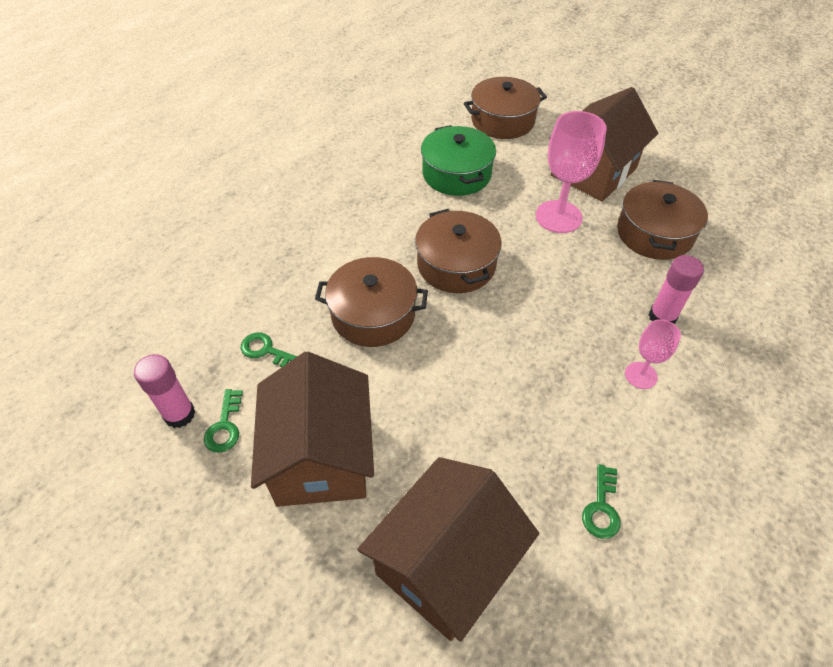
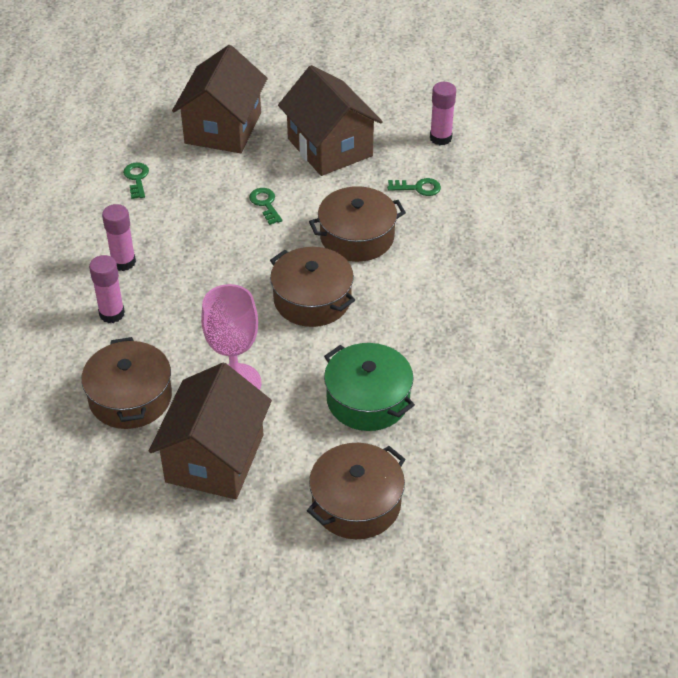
camera: 155 degrees right, 5 degrees down
green key [204,389,243,453] -> green key moved to [249,188,282,225]
pink goblet [625,319,681,389] -> pink glue stick [102,204,136,271]

